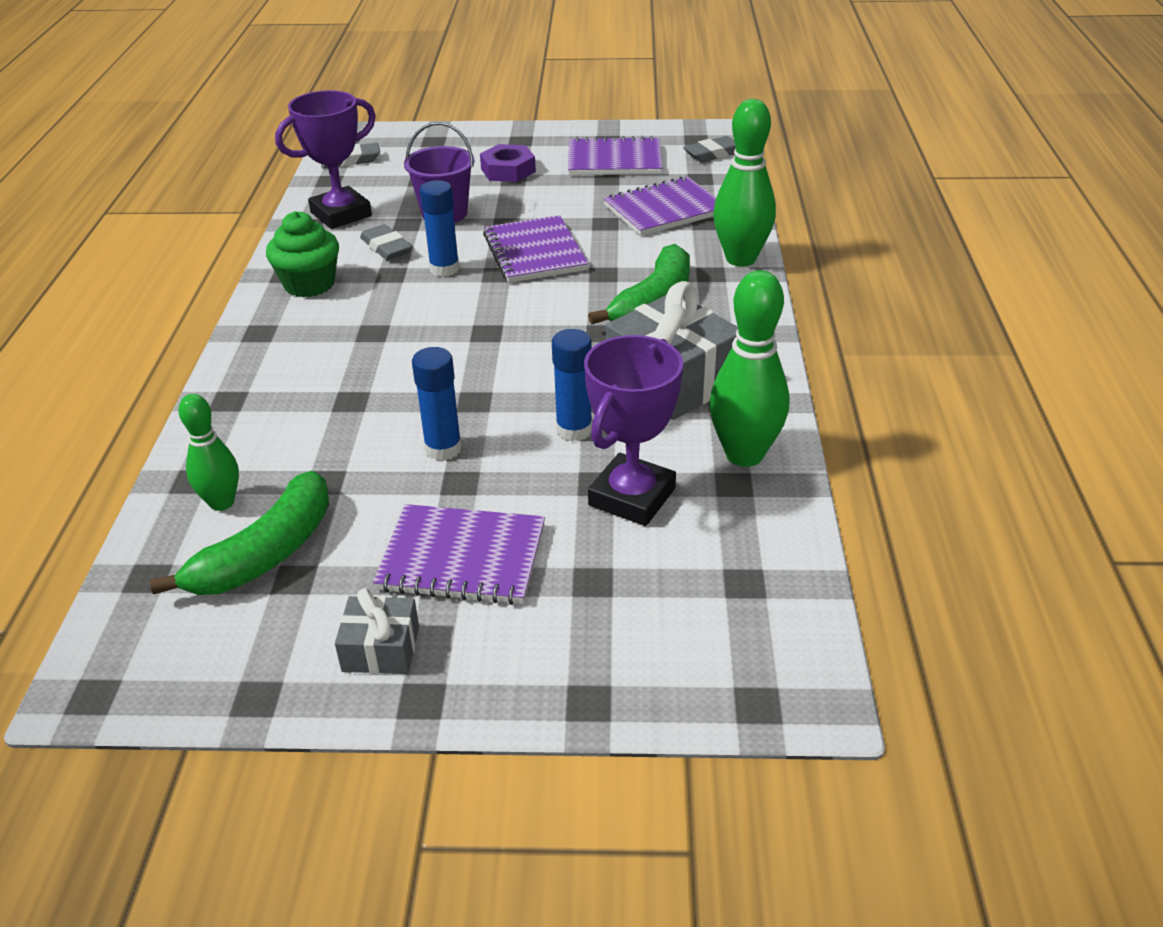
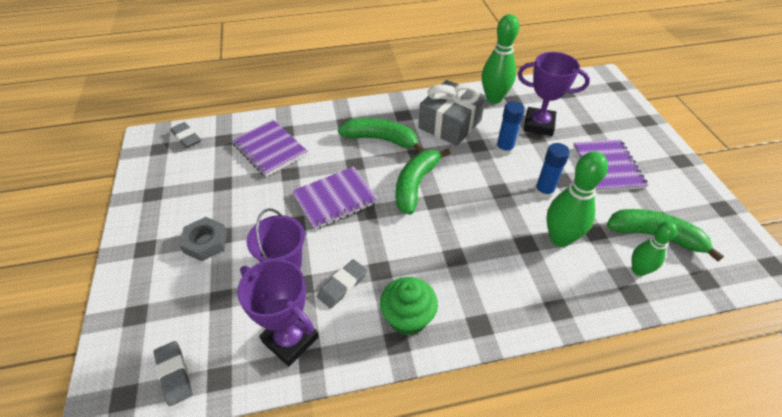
camera: 105 degrees left, 10 degrees up
grey gift [335,588,419,674] -> none
blue glue stick [420,180,460,277] -> none
purple nut [480,144,536,182] -> grey nut [179,217,227,261]
purple notebook [568,136,662,175] -> none
green bowling pin [713,99,776,267] -> green bowling pin moved to [546,151,608,247]
none -> green banana [396,148,451,215]

